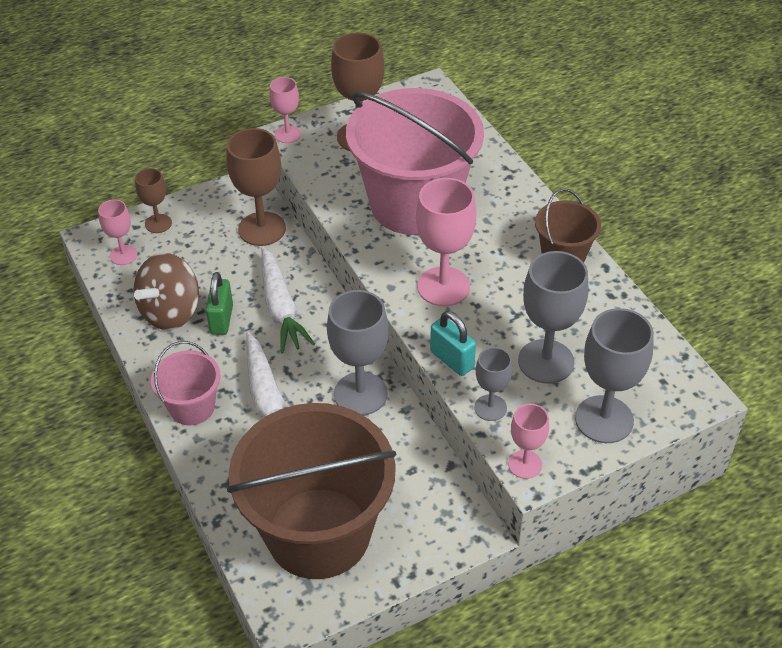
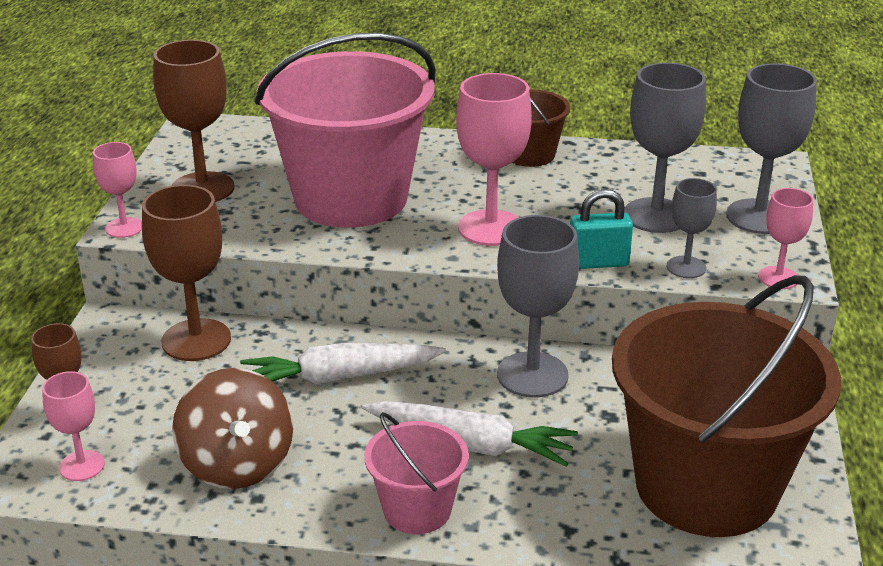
camera: 55 degrees left, 15 degrees down
green padlock [206,272,233,335] -> none
white carrot [261,247,315,353] -> white carrot turned 150 degrees clockwise [240,343,446,384]

